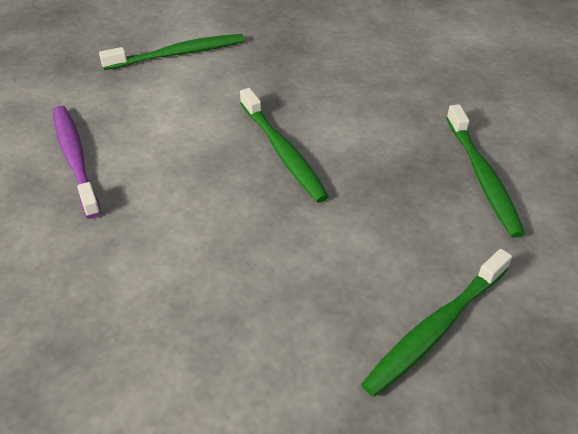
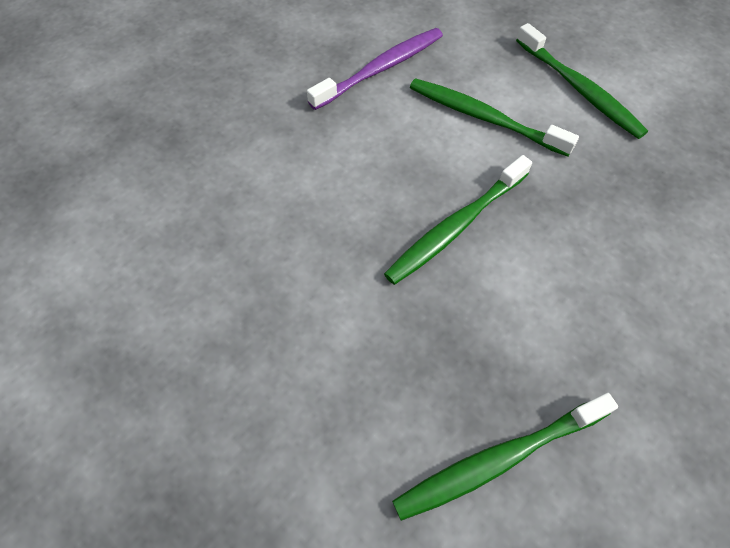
camera: 75 degrees right, 15 degrees up
green toothbrush [361,249,512,397] -> green toothbrush moved to [410,78,579,157]

